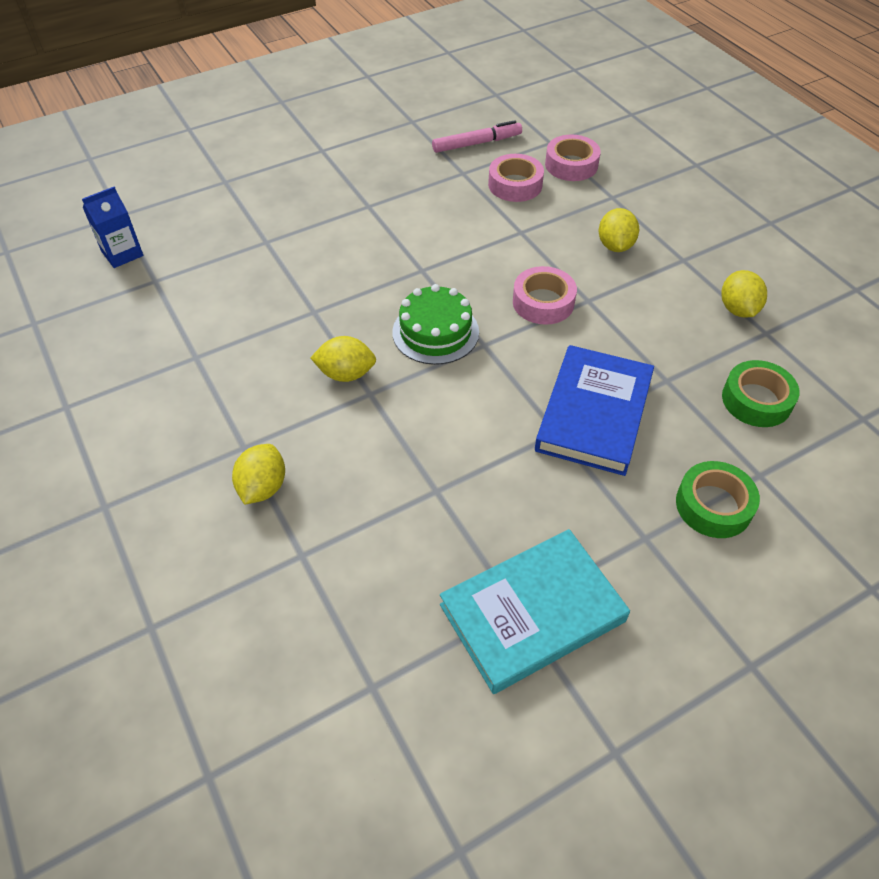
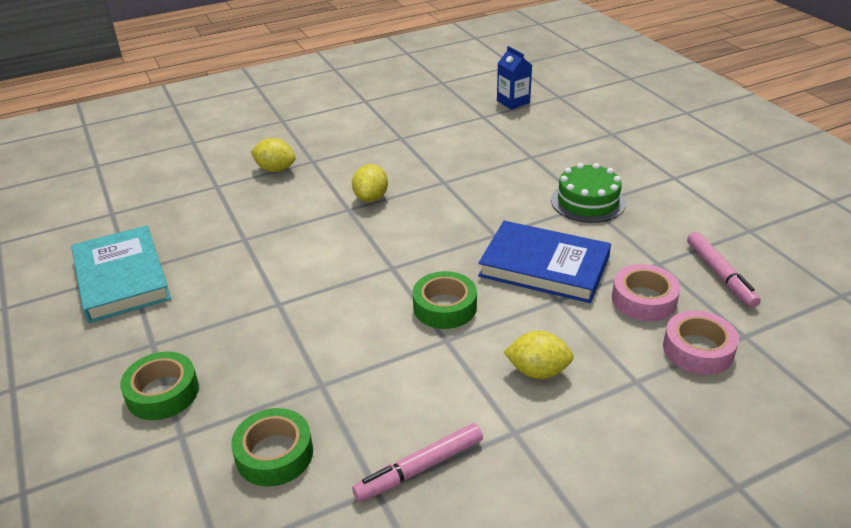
camera: 95 degrees right, 15 degrees down
green cake [392,284,479,365] -> green cake moved to [551,163,626,223]
pink tape [513,266,577,325] -> green tape [413,271,477,329]
blue book [535,345,654,476] -> blue book moved to [478,221,611,303]
yellow lemon [721,270,767,318] -> pink marker [352,423,483,502]

